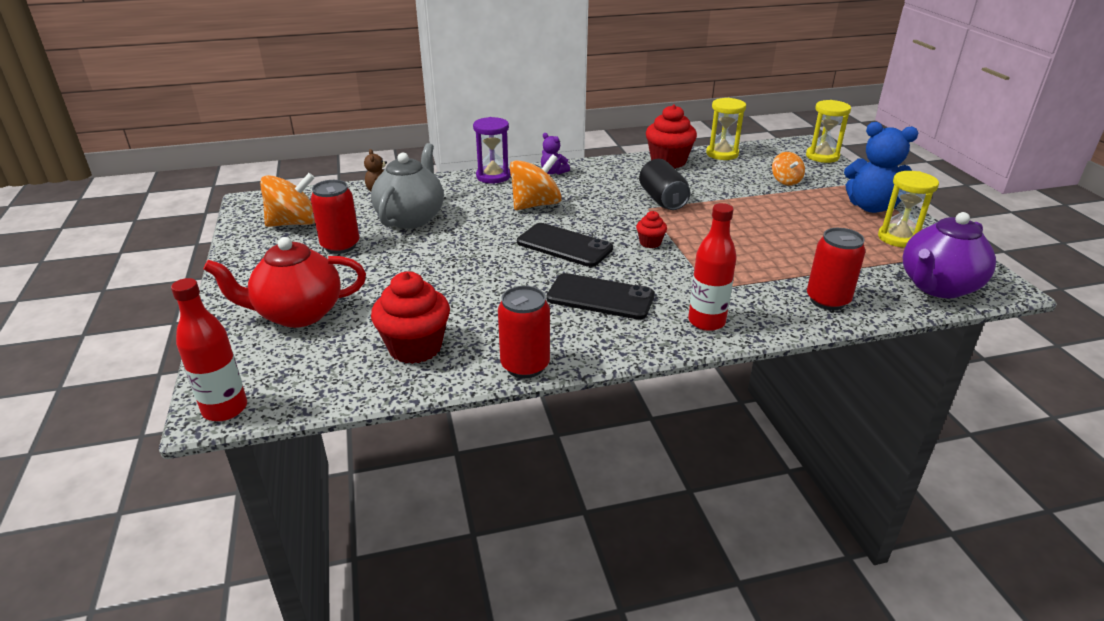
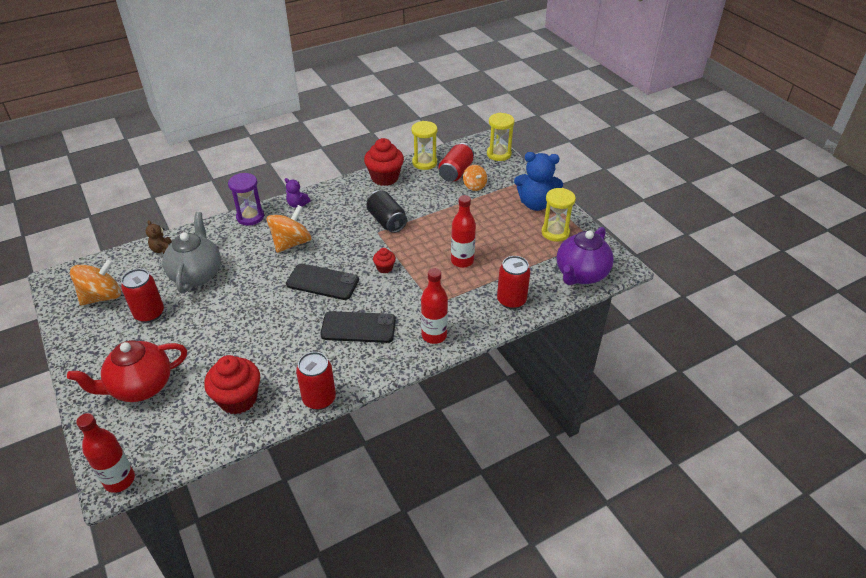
camera: 15 degrees left, 10 degrees up
none -> red can [439,143,474,182]
none -> red bottle [451,195,476,268]

